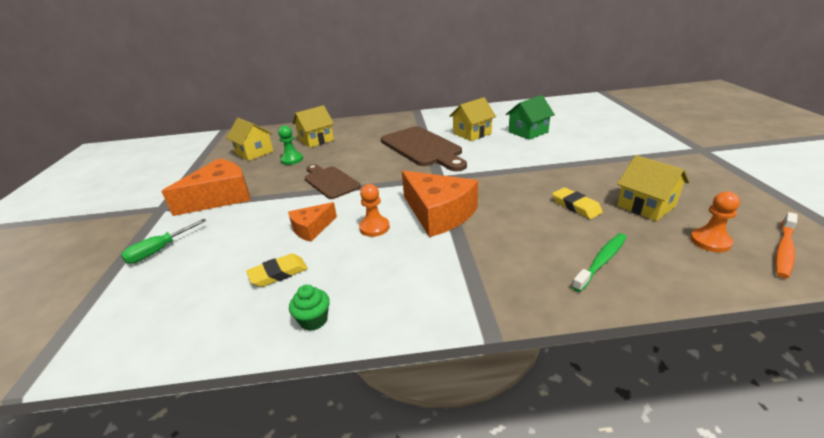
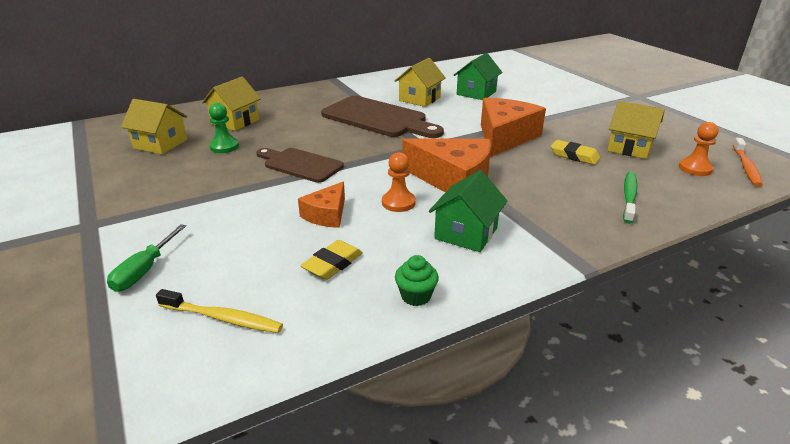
camera: 25 degrees left, 0 degrees up
orange cheese [161,158,251,216] -> orange cheese moved to [481,98,546,157]
none -> yellow toothbrush [156,289,283,333]
none -> green house [429,170,507,252]

